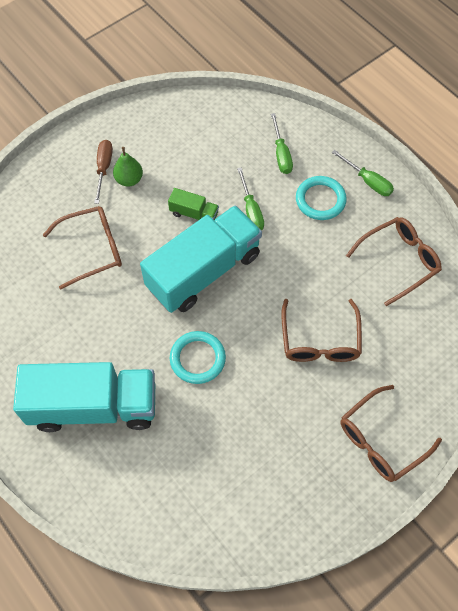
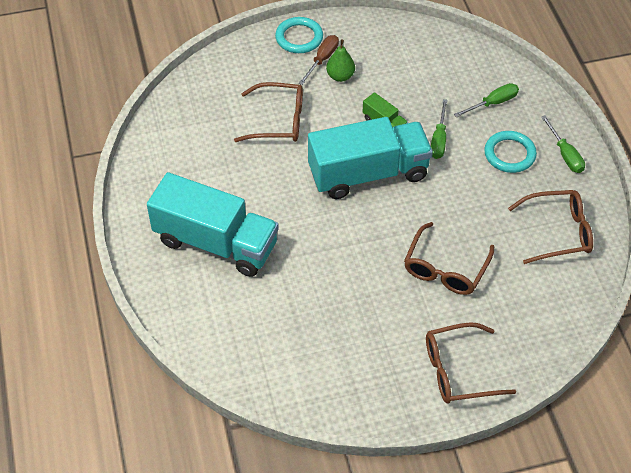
camera: 25 degrees right, 10 degrees down
turquoise ring [170,331,226,384] -> turquoise ring moved to [275,17,323,53]
green screwdriver [271,113,293,174] -> green screwdriver turned 135 degrees counterclockwise [454,83,519,117]

